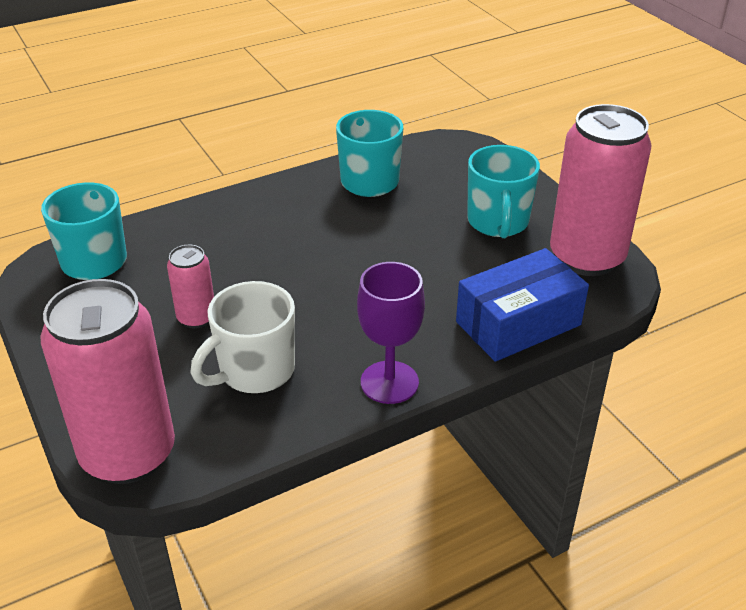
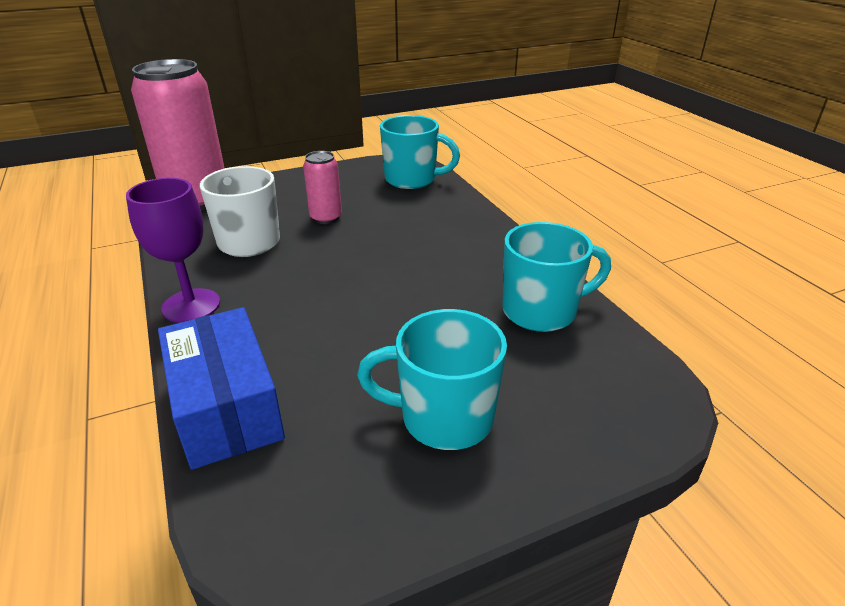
camera: 95 degrees right, 5 degrees down
pink can [550,104,652,276] -> none

